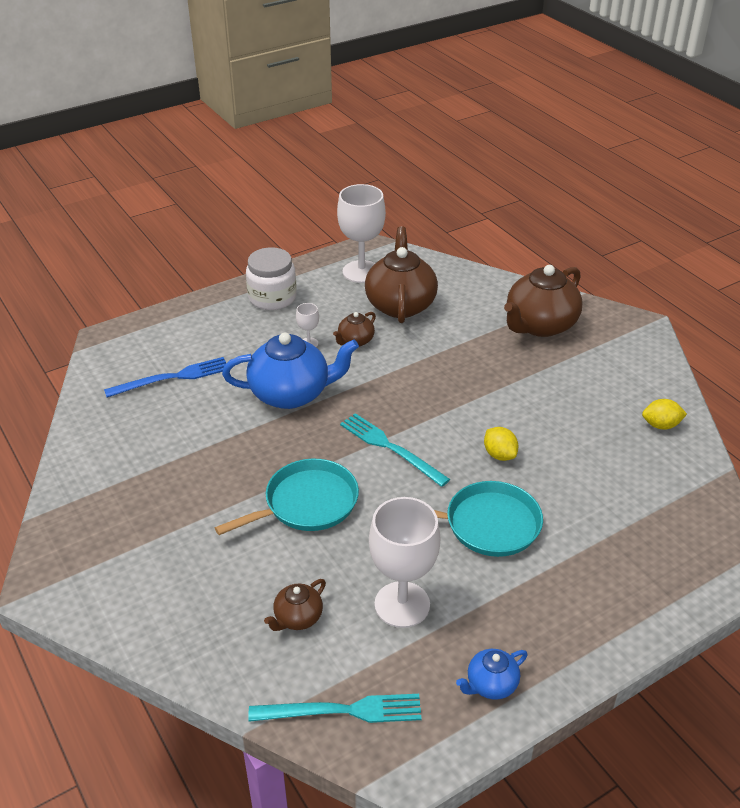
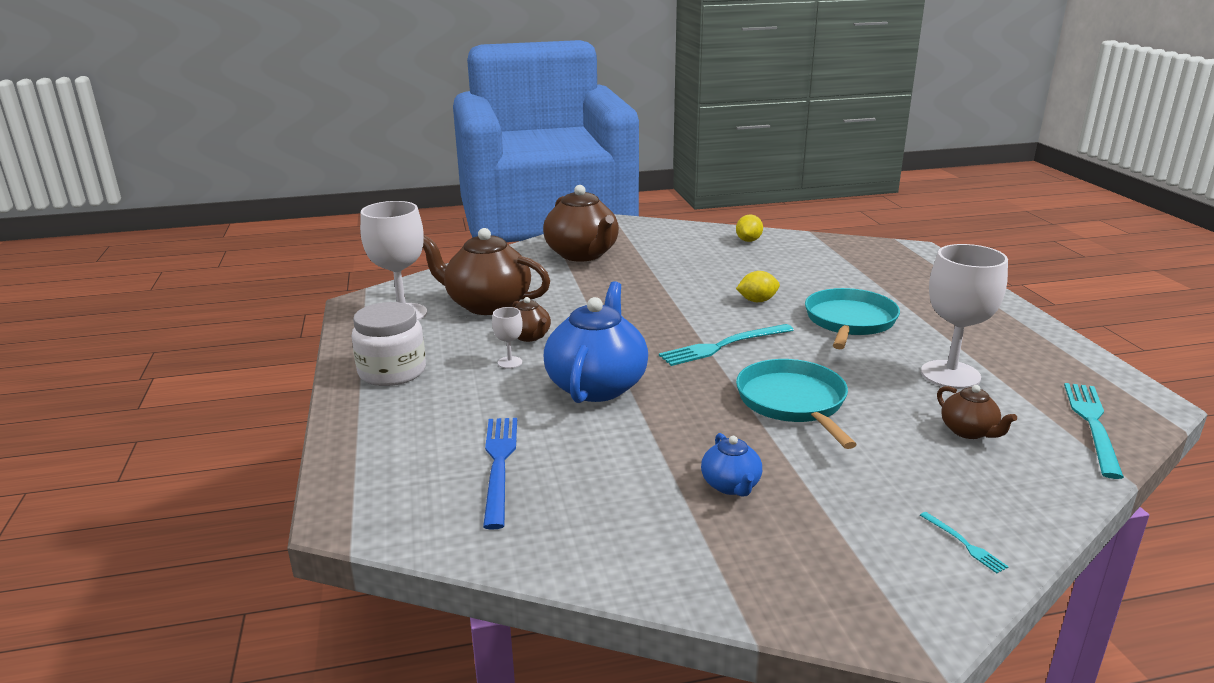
camera: 70 degrees left, 15 degrees down
blue teapot [456,649,528,699] -> blue teapot moved to [701,433,762,497]
none -> turquoise fork [920,512,1009,573]

